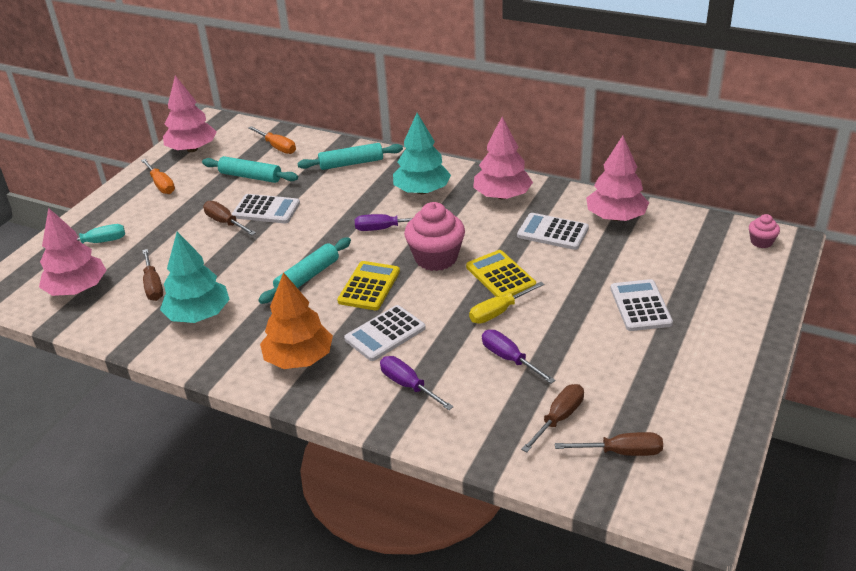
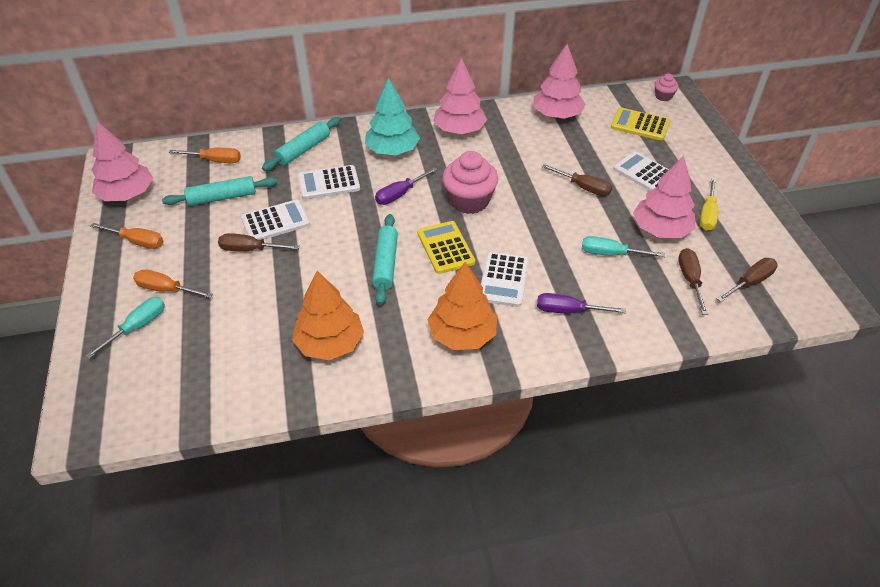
camera: 40 degrees left, 10 degrees up
pink tree [39,208,107,296] -> pink tree moved to [633,156,696,238]
brown screwdriver [142,249,163,301] -> brown screwdriver moved to [542,164,612,196]
turquoise tree [160,232,230,323] -> orange tree [292,271,364,360]
yellow calculator [466,250,536,297] -> yellow calculator moved to [611,108,670,141]
yellow screwdriver [469,282,545,324] -> yellow screwdriver moved to [700,178,718,231]
purple screwdriver [482,330,555,383] -> turquoise screwdriver [582,236,665,257]
white calculator [517,213,589,250] -> white calculator moved to [298,165,360,199]
none -> orange screwdriver [133,269,213,298]

